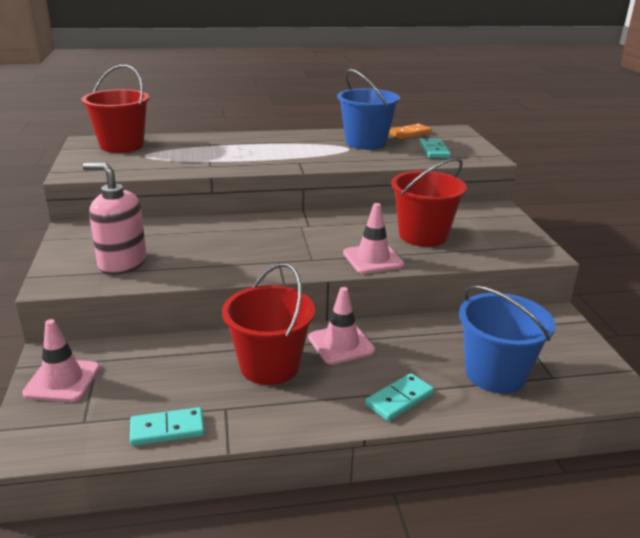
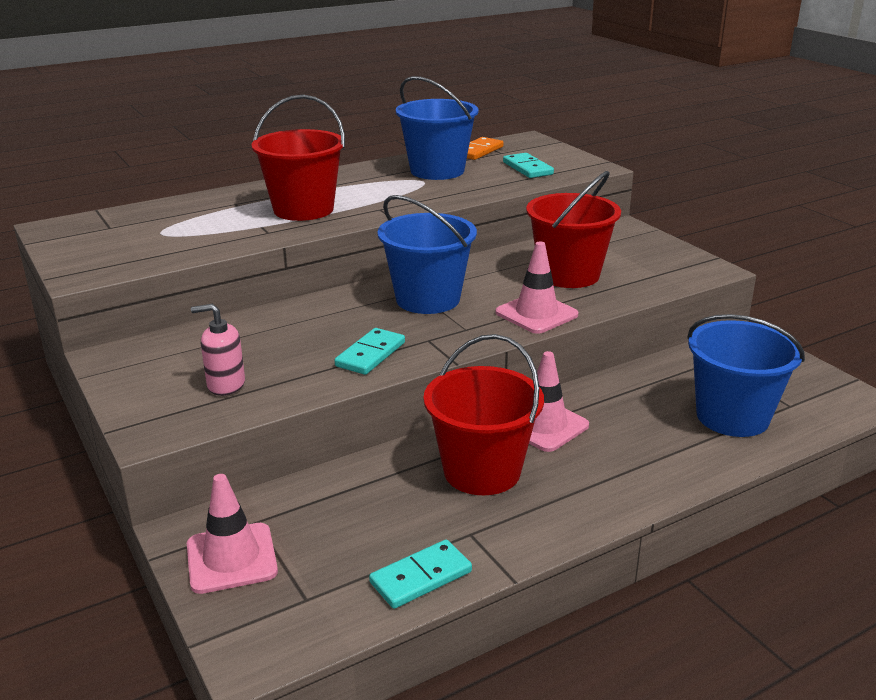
camera: 20 degrees left, 0 degrees up
red bucket [82,65,149,153] -> red bucket moved to [251,95,345,221]
pink soap dispenser [83,163,147,275] -> pink soap dispenser [191,304,245,396], size x0.61
turquoise domino [365,373,434,421] -> turquoise domino moved to [335,328,405,375]
none -> blue bucket [377,195,477,314]

